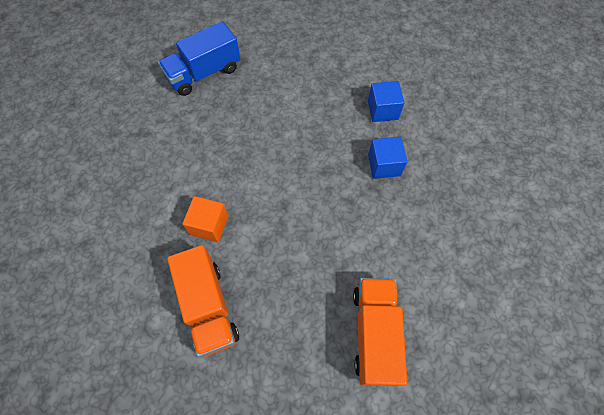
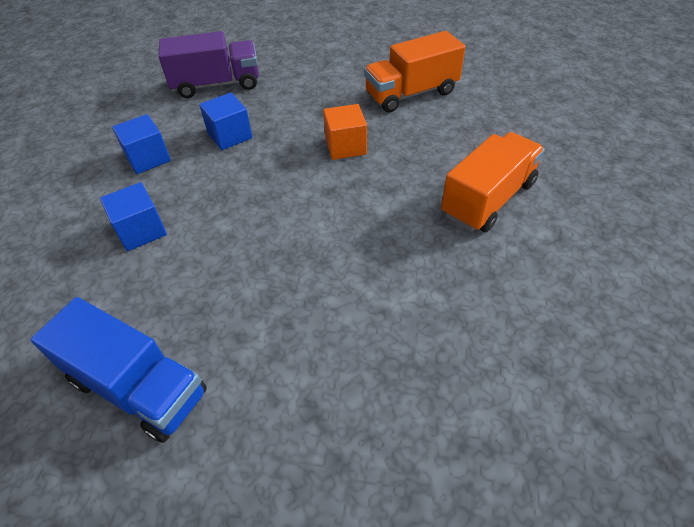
camera: 115 degrees left, 15 degrees down
orange cube [182,196,229,242] -> orange cube moved to [323,104,367,160]
none -> blue cube [100,182,167,251]
none -> purple truck [158,31,259,98]

